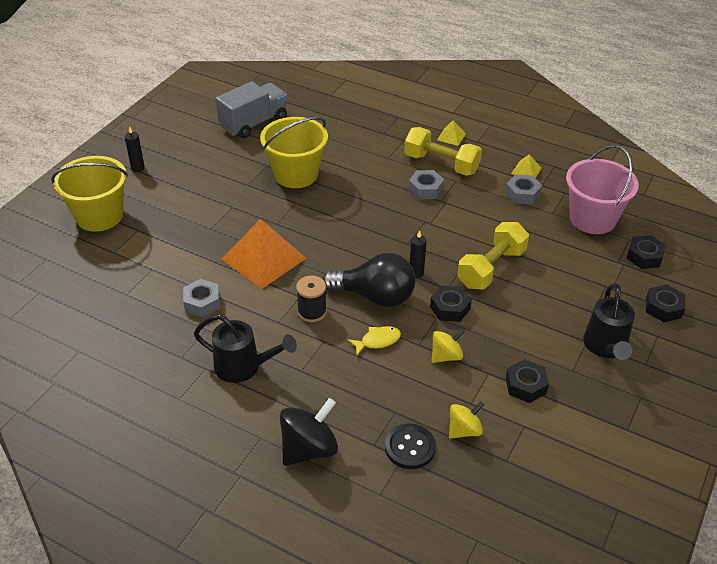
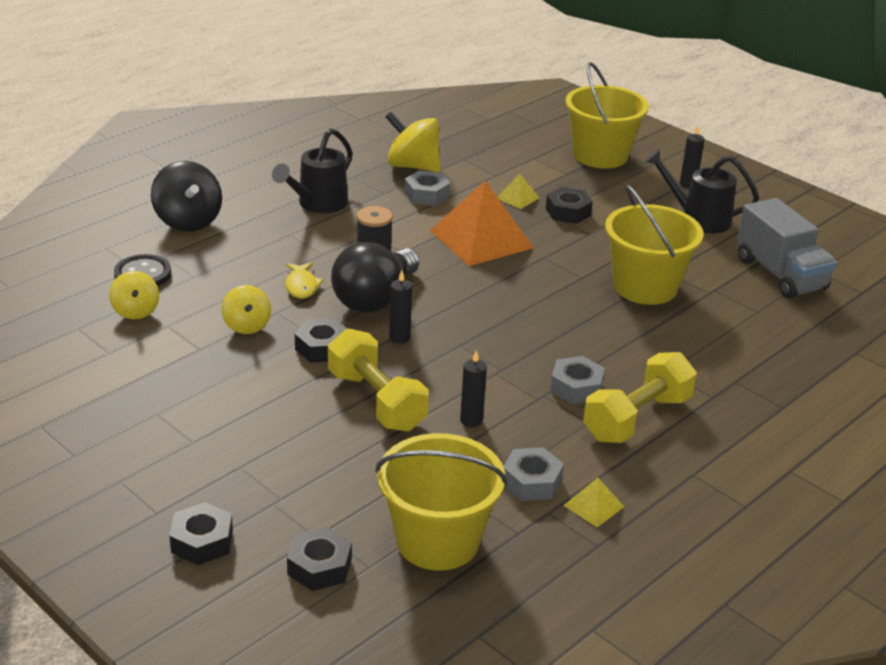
camera: 105 degrees right, 10 degrees down
yellow pyramid [437,121,466,146] -> yellow pyramid moved to [497,174,539,209]
black nut [506,359,549,403] -> black nut moved to [546,187,593,224]
pink bucket [566,145,639,234] -> yellow bucket [375,433,508,571]
black watering can [583,283,635,360] -> black watering can moved to [645,149,759,233]
none -> yellow spinning top [386,112,441,172]
none -> black candle [460,350,487,427]

